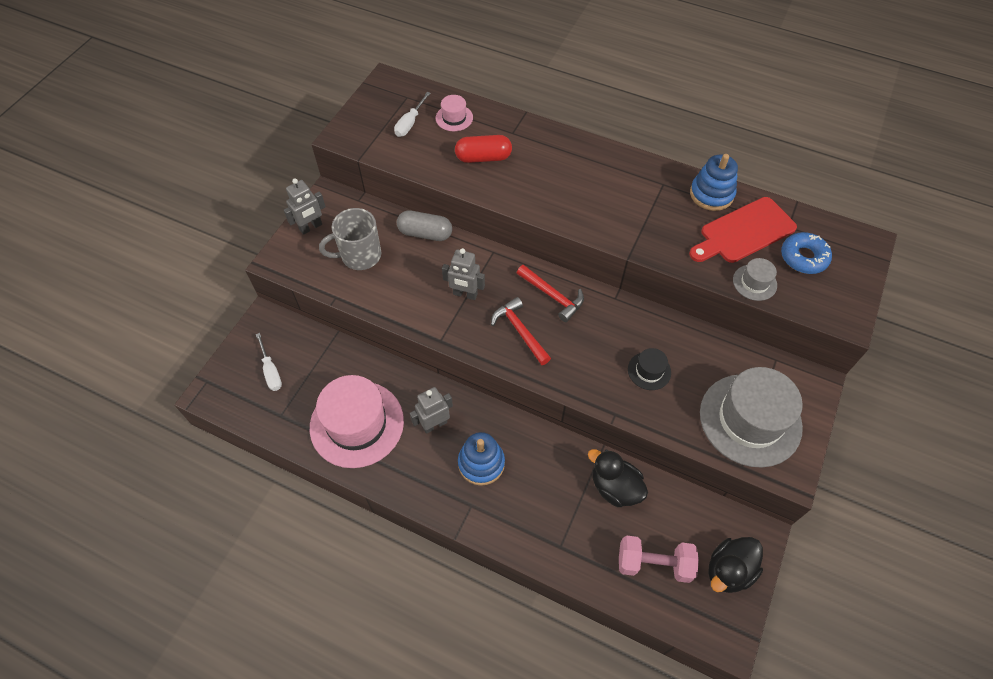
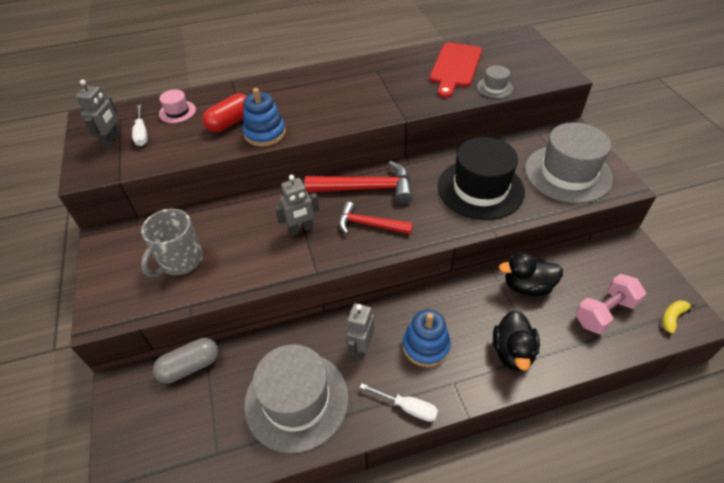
camera: 40 degrees left, 10 degrees down
white screwdriver [256,333,282,391] -> white screwdriver moved to [360,383,438,422]
grey robot [284,178,326,235] -> grey robot moved to [76,80,121,148]
pink hat [310,375,404,468] -> grey hat [244,344,349,453]
grey capsule [397,210,452,241] -> grey capsule moved to [153,338,218,383]
red hammer [517,265,584,322] -> red hammer [305,161,412,204], size x1.50
black hat [628,348,671,390] -> black hat [438,137,525,220], size x2.24
blue stacking toy [690,154,738,211] -> blue stacking toy moved to [243,88,286,147]
black duck [708,537,763,593] -> black duck moved to [493,310,540,371]
blue donut [781,232,832,274] -> none
none -> yellow banana [662,300,696,334]

